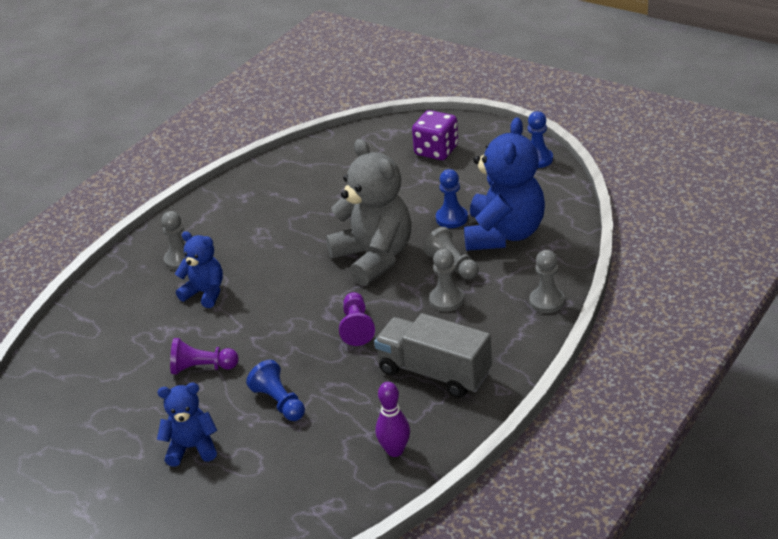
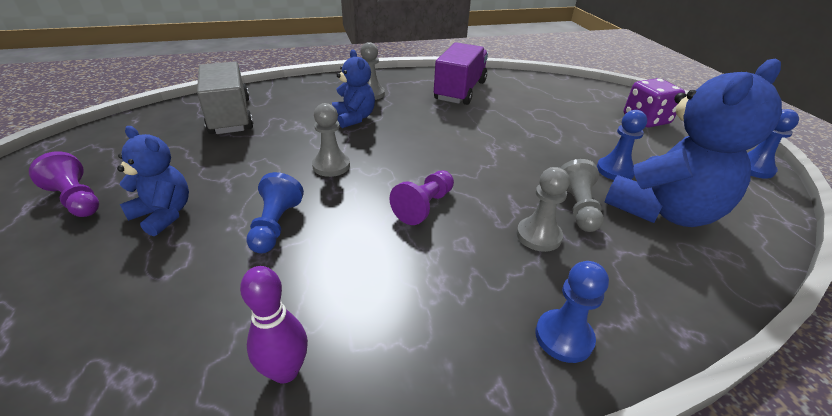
camera: 35 degrees right, 0 degrees up
purple pawn [170,338,239,374] -> purple pawn moved to [29,151,99,217]
grey teddy bear [326,139,412,286] -> none
grey truck [374,313,492,398] -> grey truck moved to [197,62,253,134]
grey pawn [529,250,565,313] -> grey pawn moved to [312,103,350,177]
none -> purple truck [434,42,488,105]
none -> blue pawn [535,261,609,363]

